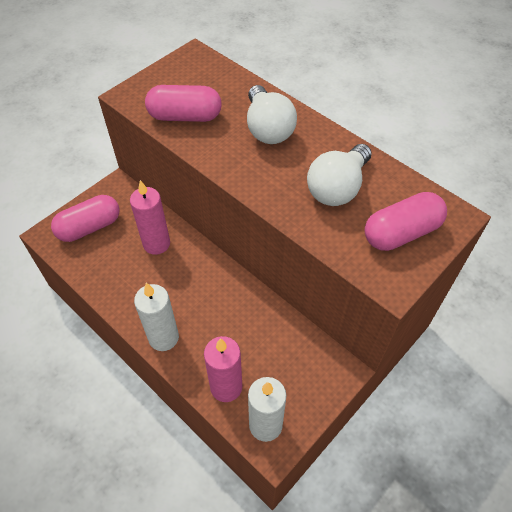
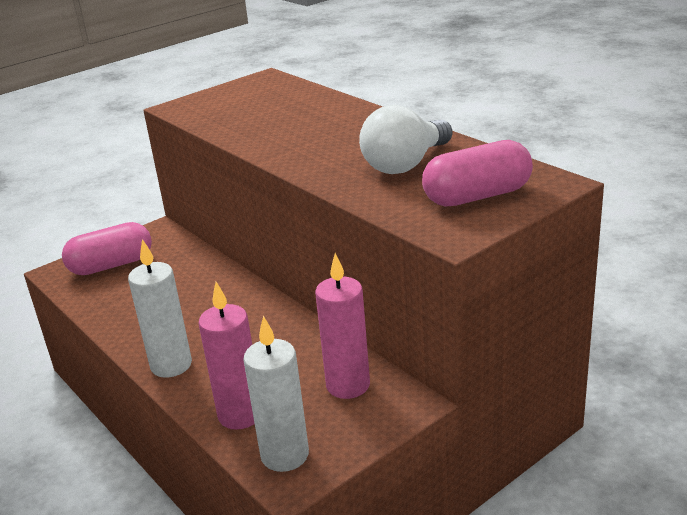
camera: 10 degrees right, 25 degrees down
pink candle [130,180,170,255] -> pink candle moved to [315,253,370,399]
pink capsule [145,85,222,122] -> none
white light bulb [247,85,297,144] -> none

